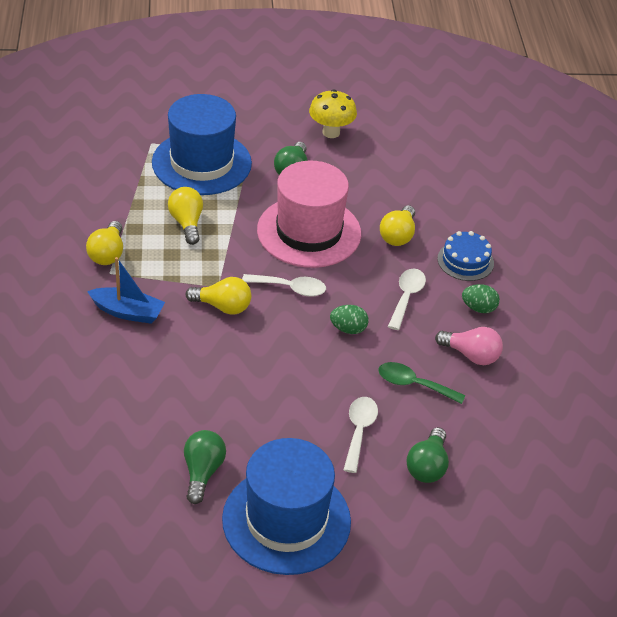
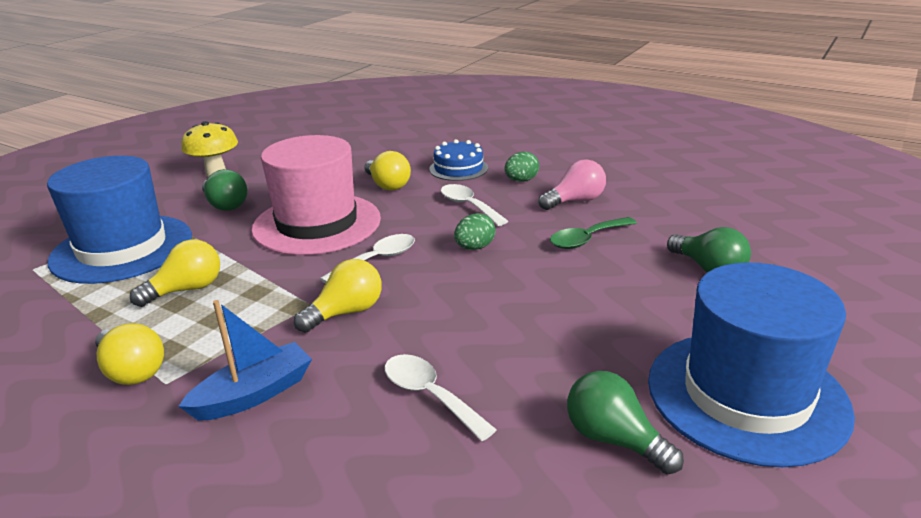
camera: 50 degrees left, 15 degrees down
yellow light bulb [168,187,203,245] -> yellow light bulb turned 120 degrees clockwise [130,239,220,307]
white spoon [343,397,378,473] -> white spoon moved to [385,354,497,441]

